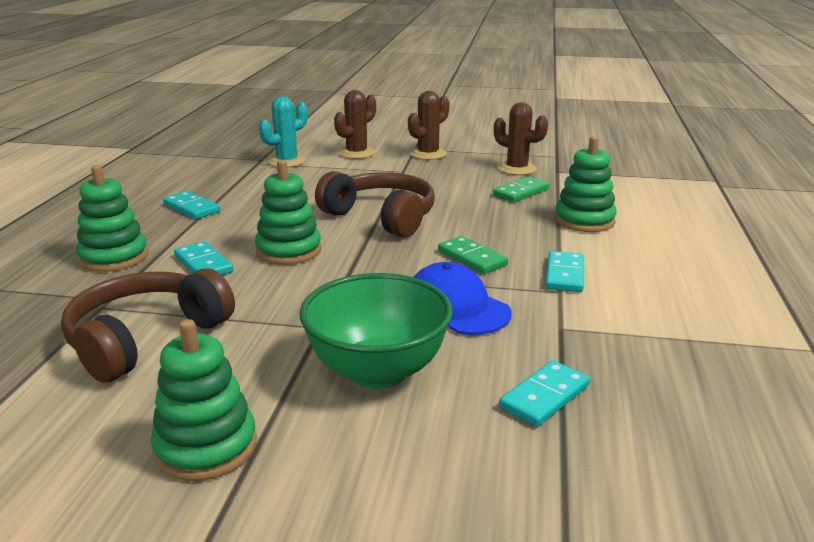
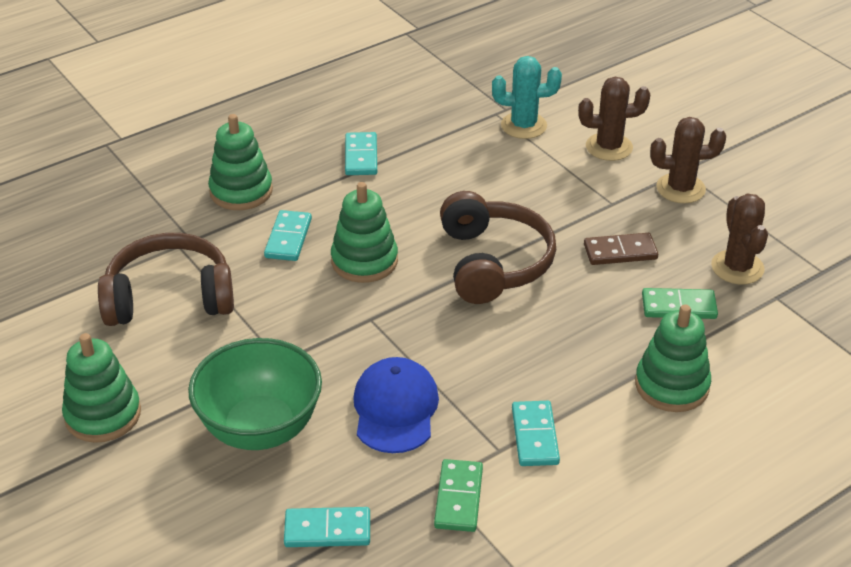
camera: 45 degrees right, 15 degrees up
green domino [438,236,508,274] -> green domino moved to [434,459,483,532]
turquoise domino [546,251,584,292] -> turquoise domino turned 60 degrees counterclockwise [512,401,560,466]
none -> brown domino [584,233,658,265]

